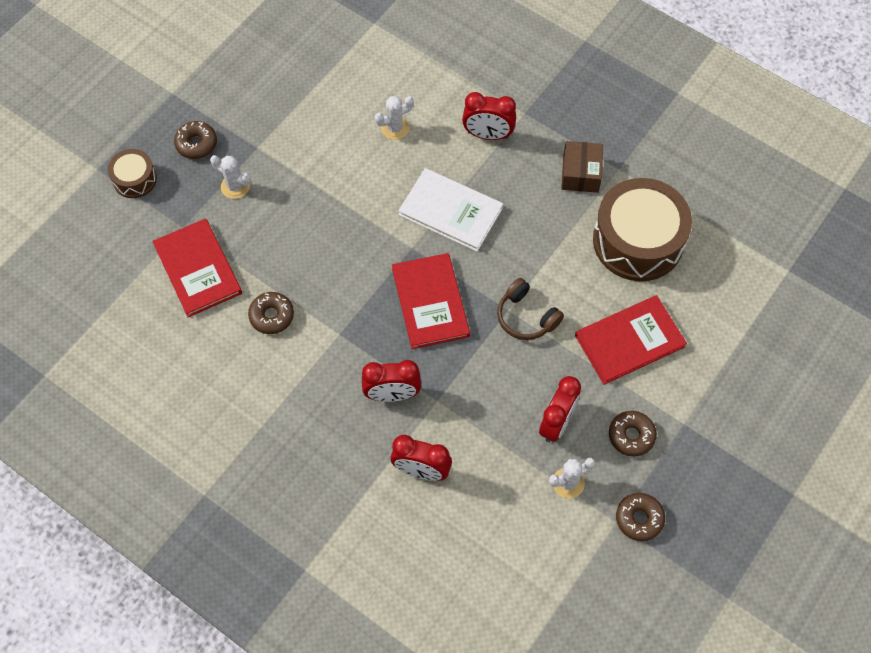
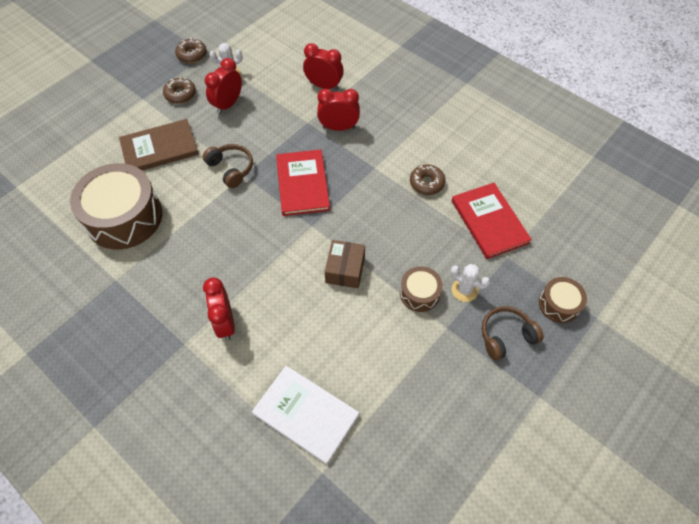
camera: 175 degrees left, 5 degrees down
brown donut [174,121,217,159] -> brown headphones [482,306,544,360]
white cactus [375,96,414,140] -> none
white book [398,168,503,252] -> white book moved to [252,366,359,464]
red clock [462,92,516,140] -> red clock turned 120 degrees counterclockwise [203,278,235,340]
brown box [561,141,603,193] -> brown box moved to [325,240,365,288]
red book [575,295,687,385] -> brown book [119,119,199,170]
none -> brown drum [400,266,443,312]

